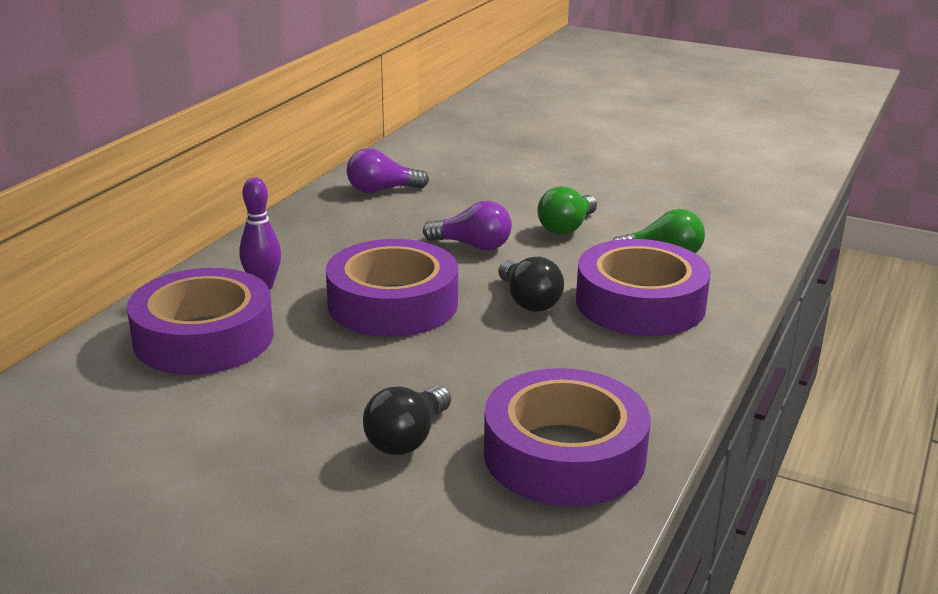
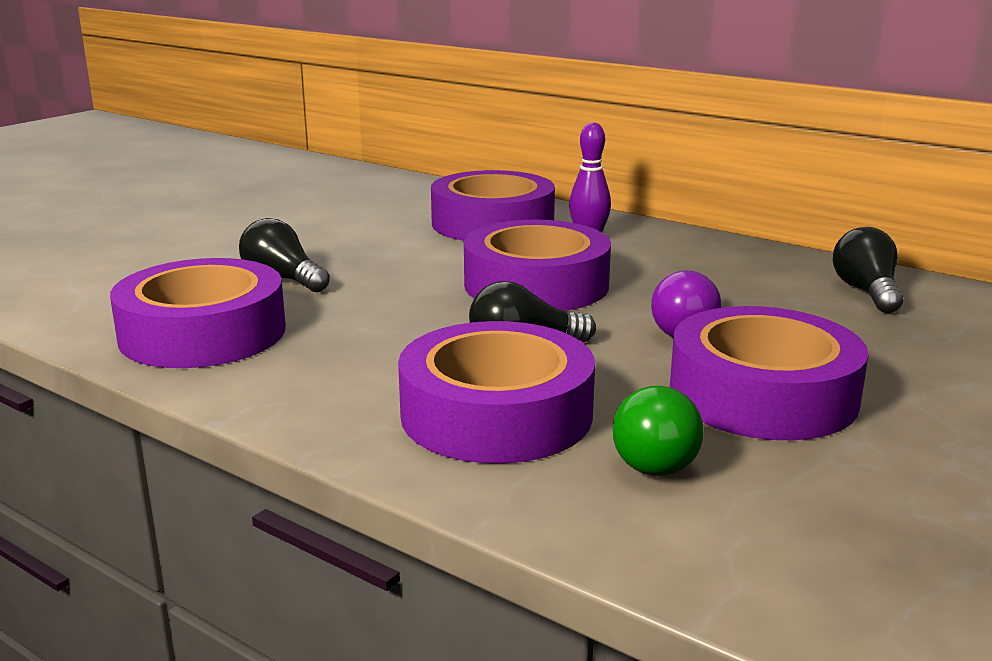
camera: 100 degrees right, 5 degrees down
purple light bulb [347,148,429,193] -> black light bulb [833,227,903,313]
green light bulb [537,186,597,235] -> purple tape [670,306,869,440]

